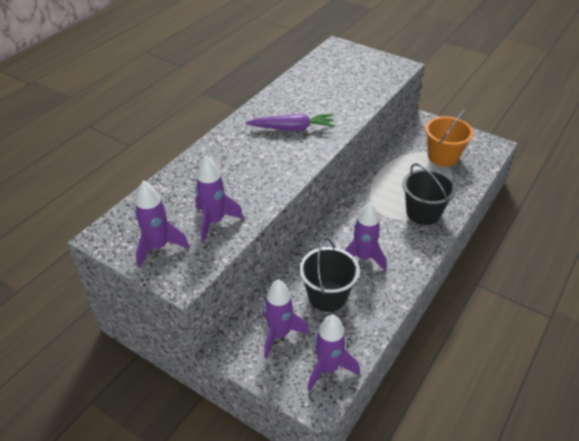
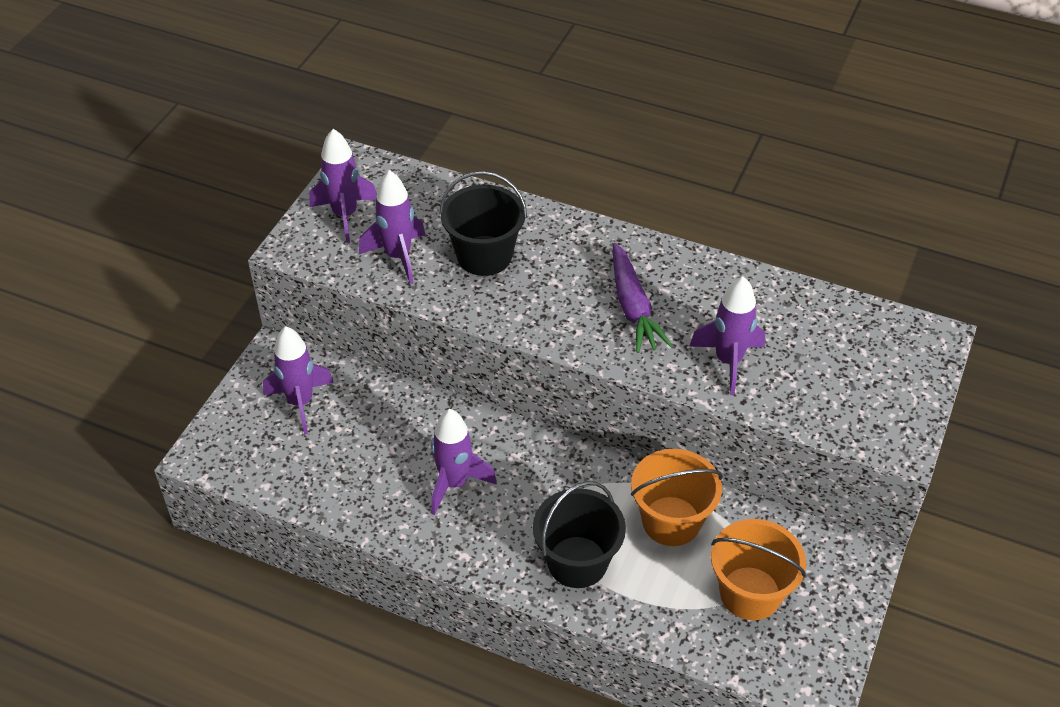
camera: 80 degrees right, 5 degrees up
black bucket [299,238,360,312] -> black bucket moved to [439,171,527,276]
purple rocket [307,315,360,391] -> purple rocket moved to [689,276,765,395]
none -> orange bucket [631,449,723,546]

